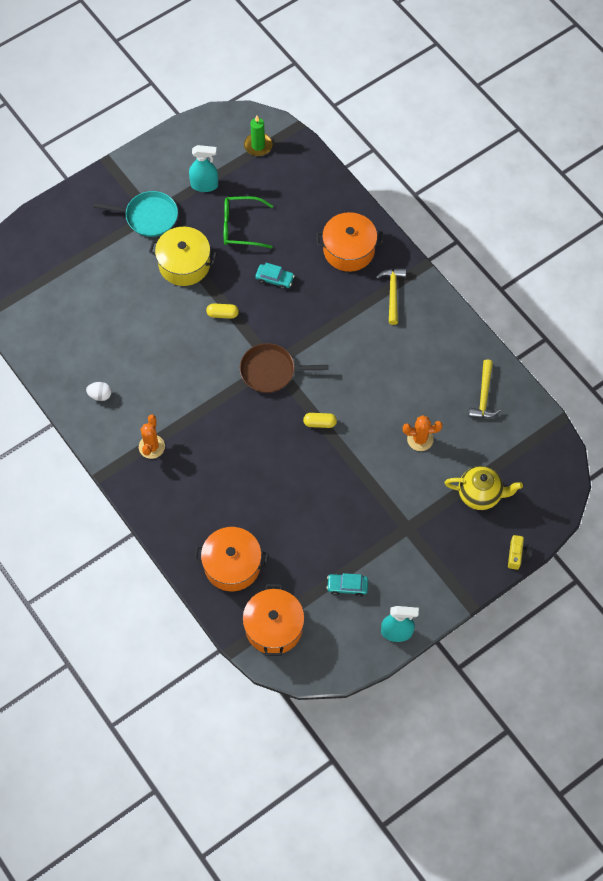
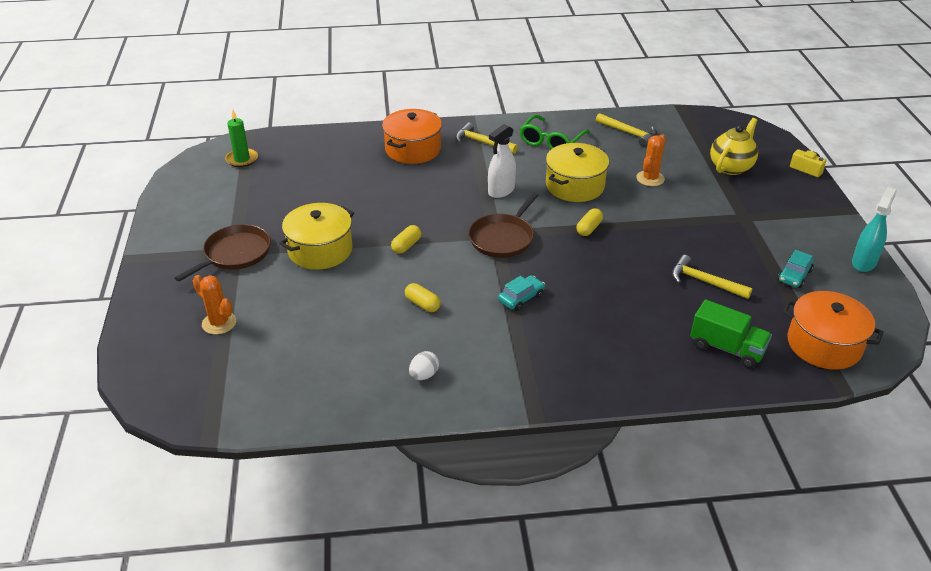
camera: 60 degrees left, 25 degrees down
turquoise pan [93,191,178,237] -> brown pan [175,224,271,282]
orange cactus [139,414,165,459] -> orange cactus moved to [193,275,236,335]
turquoise spray bottle [189,145,218,192] -> none
orange pot [194,527,269,591] -> green truck [690,299,772,368]
green glasses [224,196,273,248] -> green glasses moved to [520,115,590,149]
turquoise car [255,263,295,290] -> turquoise car moved to [498,275,545,311]
none -> yellow capsule [405,283,441,312]
none -> white spray bottle [488,124,516,198]
none -> yellow pot [546,143,609,202]
none -> yellow hammer [672,255,753,299]

